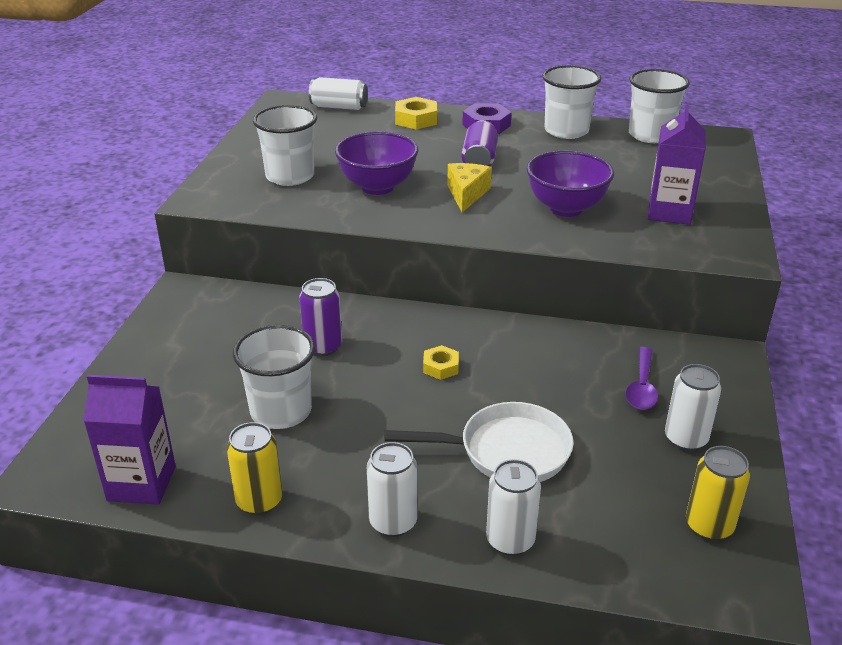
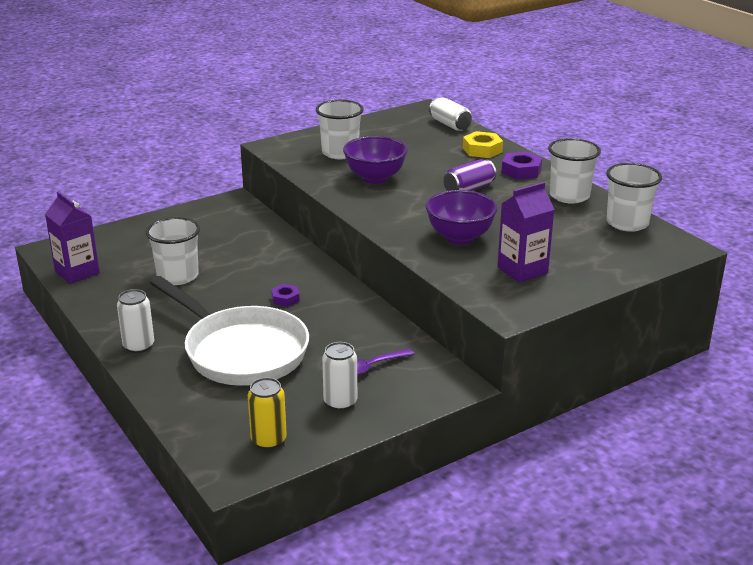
camera: 45 degrees right, 5 degrees down
yellow can [227,422,282,515] -> none
purple can [299,278,342,356] -> none
white pan [385,402,574,482] -> white pan [150,276,309,386], size x1.56
yellow nut [423,345,459,380] -> purple nut [271,284,300,307]
yellow cheese [447,163,492,212] -> none
white can [486,459,541,556] -> none

